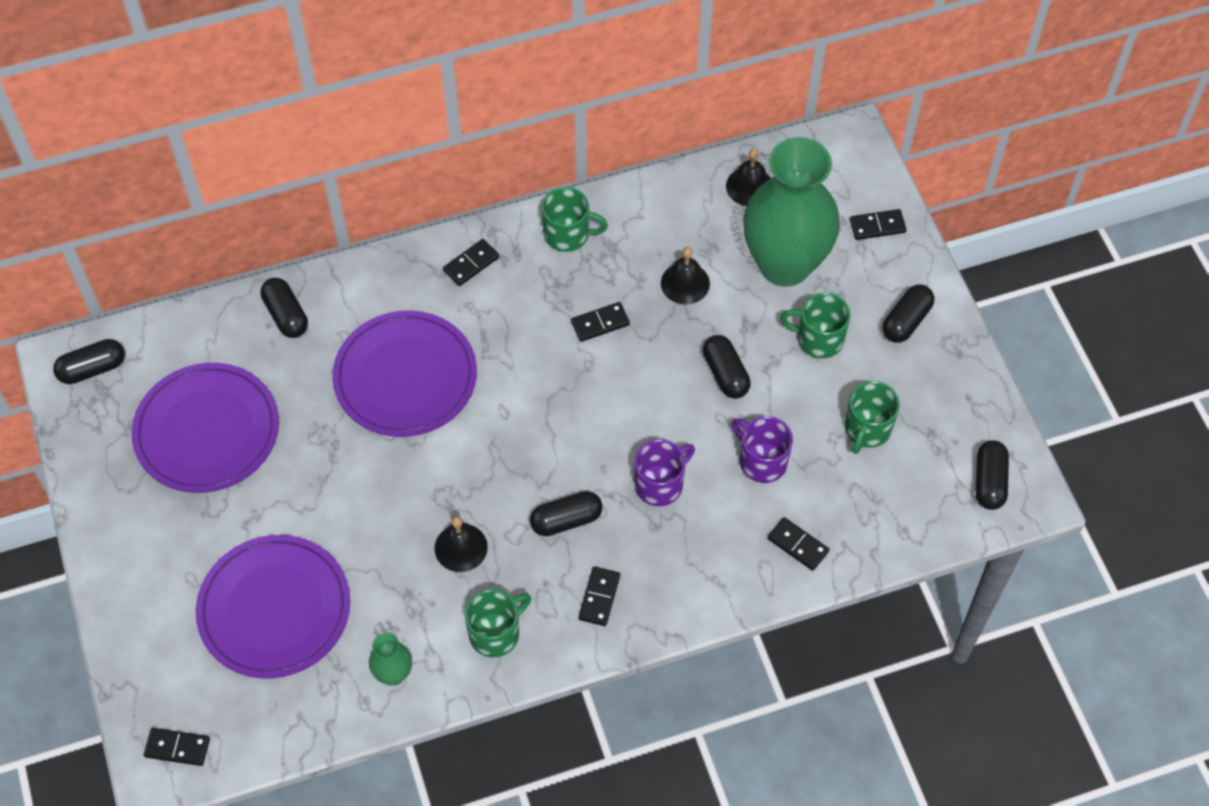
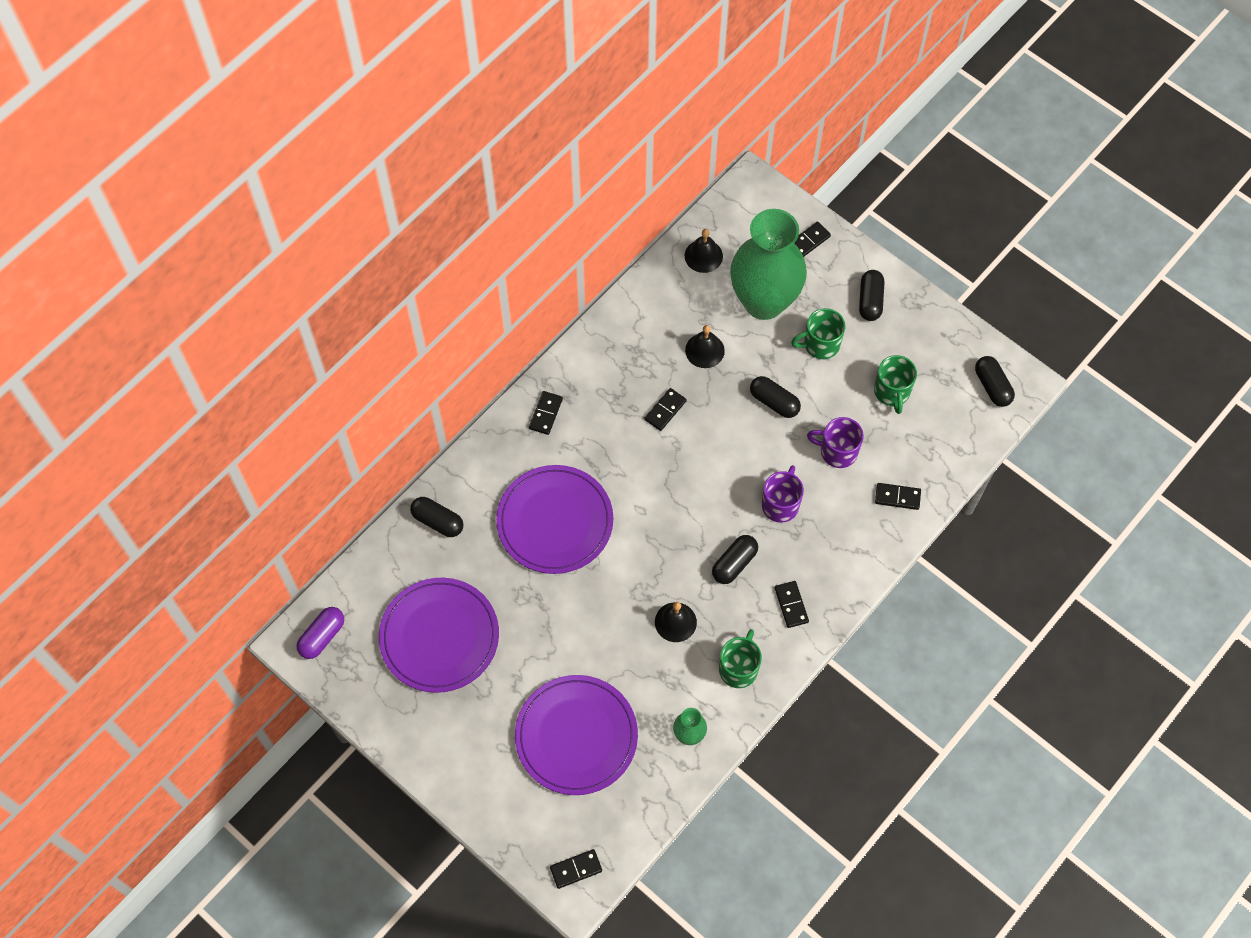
camera: 30 degrees left, 5 degrees up
black capsule [53,339,125,384] -> purple capsule [296,607,344,659]
green mug [542,187,608,252] -> none

